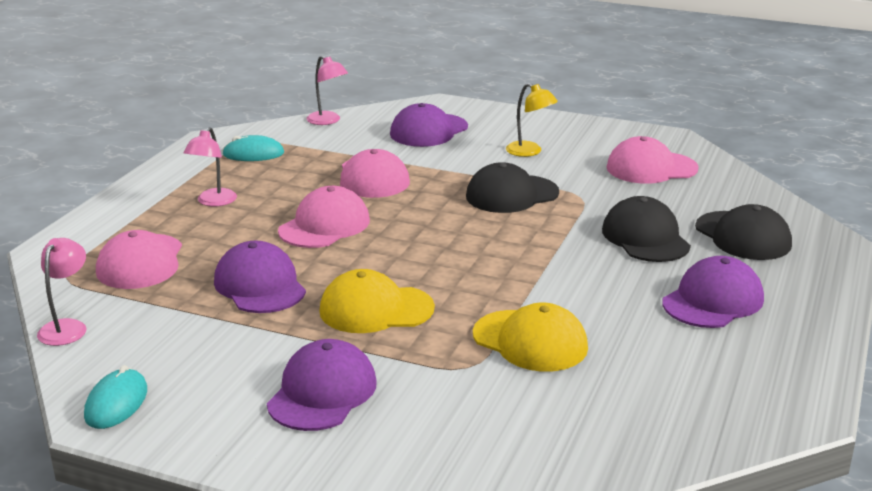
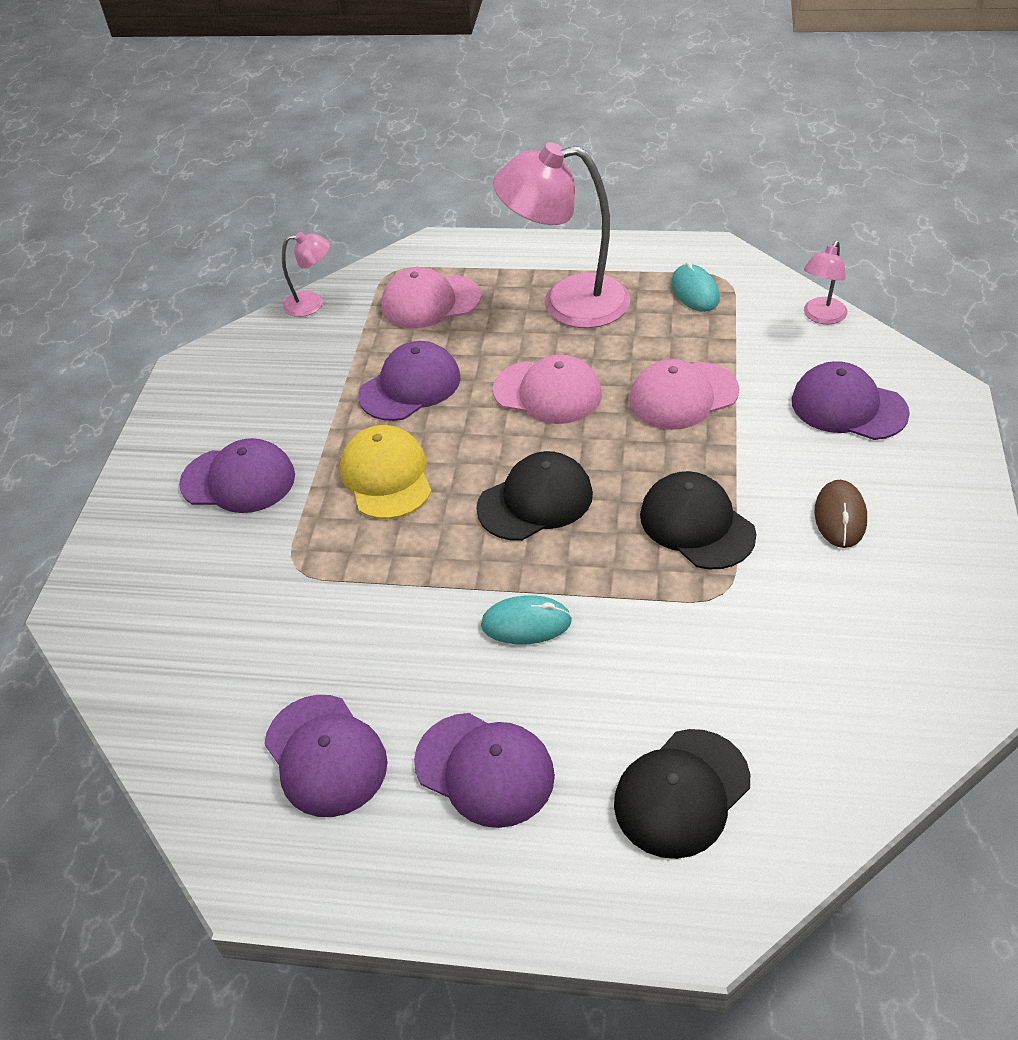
camera: 80 degrees right, 20 degrees up
turquoise mouse [84,365,147,429] -> turquoise mouse moved to [481,595,572,644]
pink lamp [184,127,237,207] -> pink lamp [493,142,630,328], size x2.07
yellow cap [473,303,588,372] -> none
yellow lamp [506,83,558,157] -> brown mouse [814,480,867,548]
black cap [602,196,691,262] -> black cap moved to [476,451,593,541]
pink cap [607,136,699,184] -> none
none -> purple cap [264,695,388,817]

